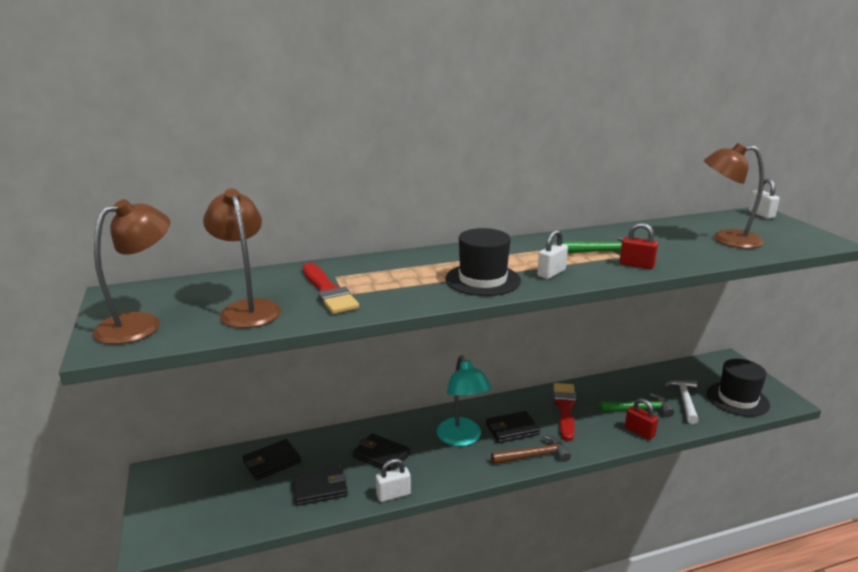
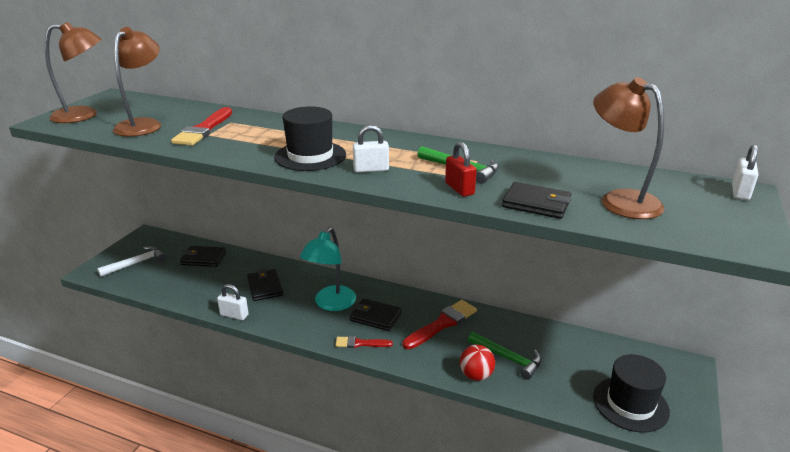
camera: 40 degrees right, 5 degrees up
black wallet [292,467,348,506] -> black wallet moved to [502,182,571,219]
brown hammer [491,435,571,464] -> red brush [335,336,393,348]
red padlock [625,398,658,440] -> red ball [460,344,495,381]
white hammer [664,379,699,424] -> white hammer moved to [97,246,166,277]

